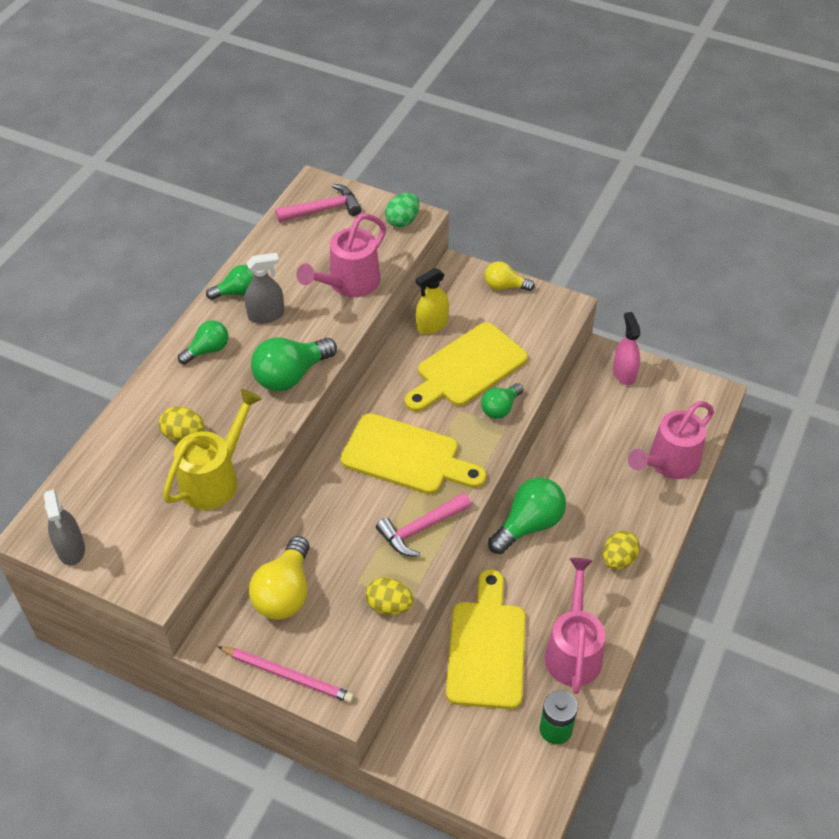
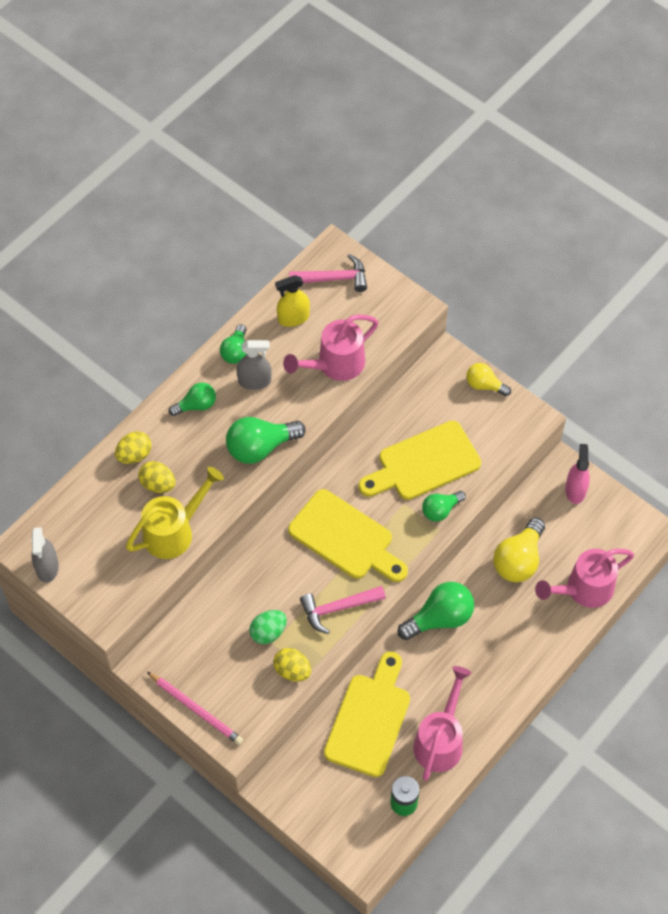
camera: 15 degrees right, 10 degrees up
green light bulb [206,265,254,300] -> green light bulb turned 105 degrees clockwise [220,324,246,364]
yellow light bulb [249,536,310,620] -> yellow light bulb moved to [493,518,545,582]
green egg [385,193,420,227] -> green egg moved to [249,610,287,644]
yellow spray bottle [416,268,449,334] -> yellow spray bottle moved to [275,275,310,327]
yellow egg [603,531,640,570] -> yellow egg moved to [115,431,152,464]

